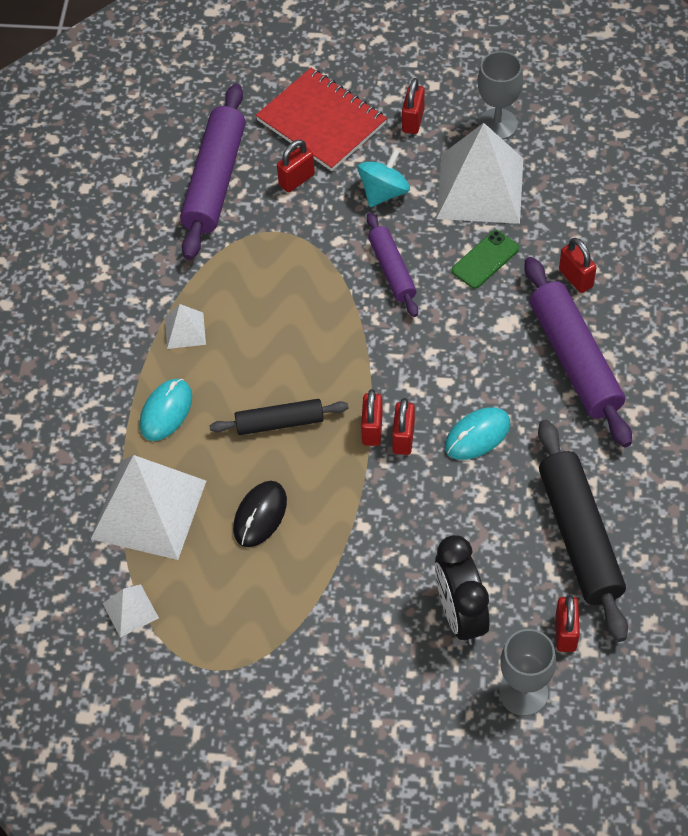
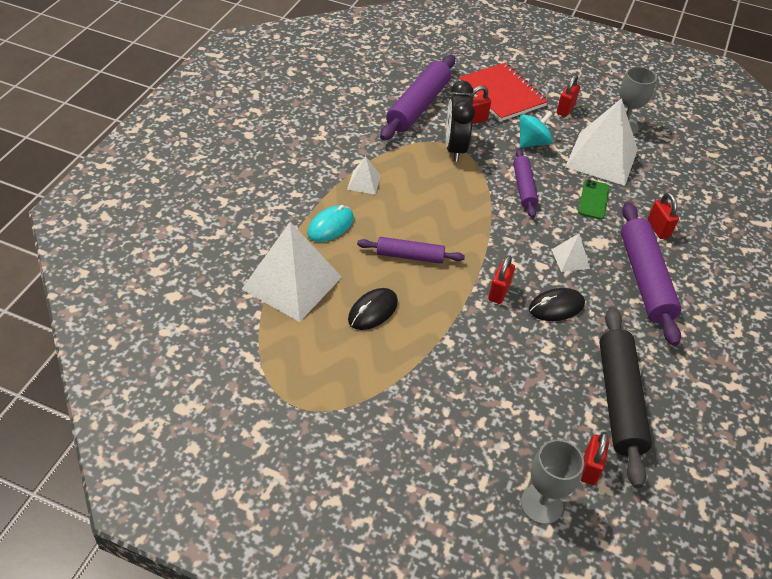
camera: 10 degrees right, 10 degrees down
white pyramid [103,584,159,637] -> white pyramid moved to [552,234,590,272]
black rolling pin [209,399,349,435] -> purple rolling pin [357,237,465,264]
red padlock [361,389,383,446] -> none
black clock [435,535,490,645] -> black clock moved to [446,80,475,162]
turquoise mouse [445,407,510,460] -> black mouse [529,288,585,321]
green phone [452,230,519,289] -> green phone turned 45 degrees counterclockwise [578,180,610,220]

